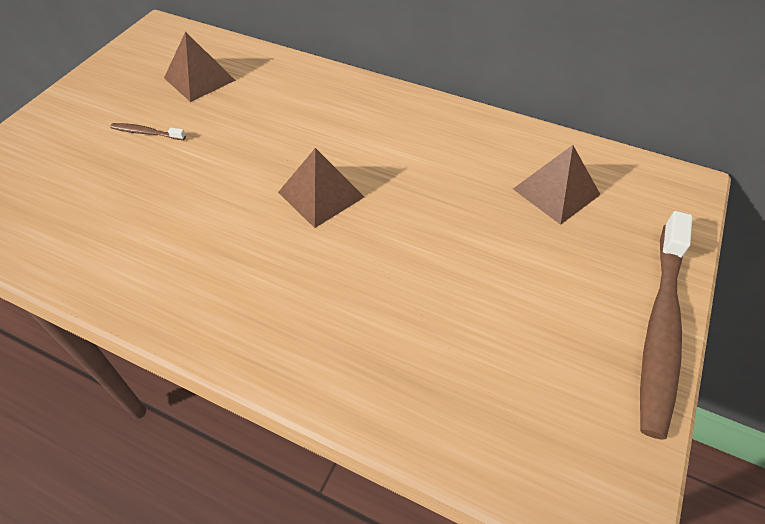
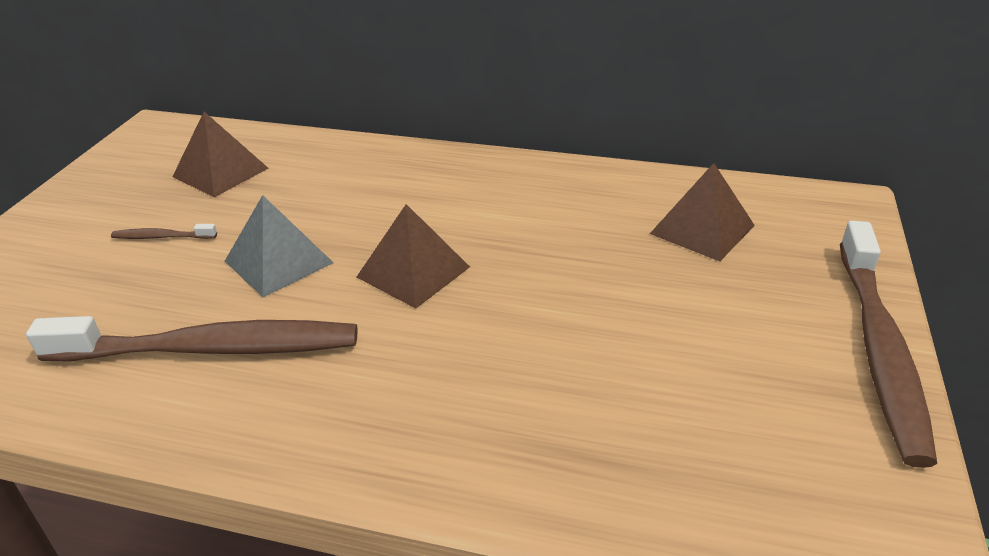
camera: 10 degrees left, 15 degrees down
none -> brown toothbrush [26,316,357,362]
none -> grey pyramid [225,195,334,297]

